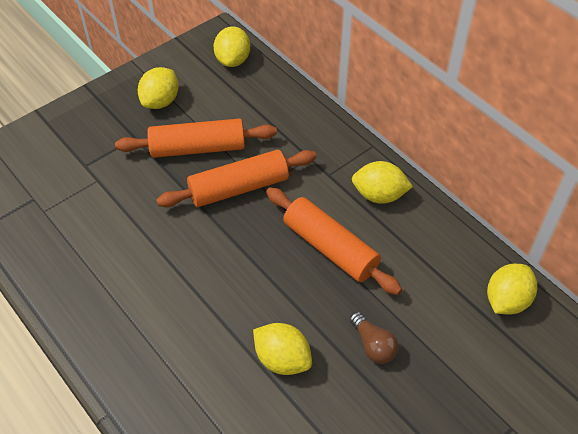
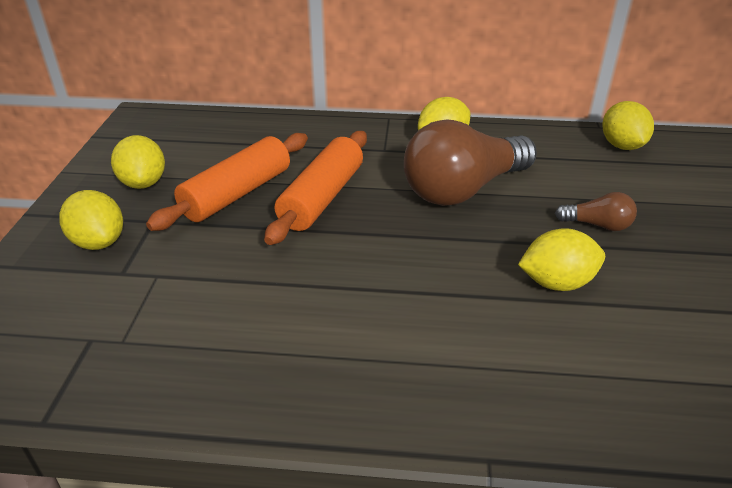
camera: 45 degrees left, 15 degrees down
yellow lemon [214,26,250,67] -> yellow lemon moved to [59,190,123,250]
orange rolling pin [266,187,402,295] -> brown light bulb [404,119,537,206]

